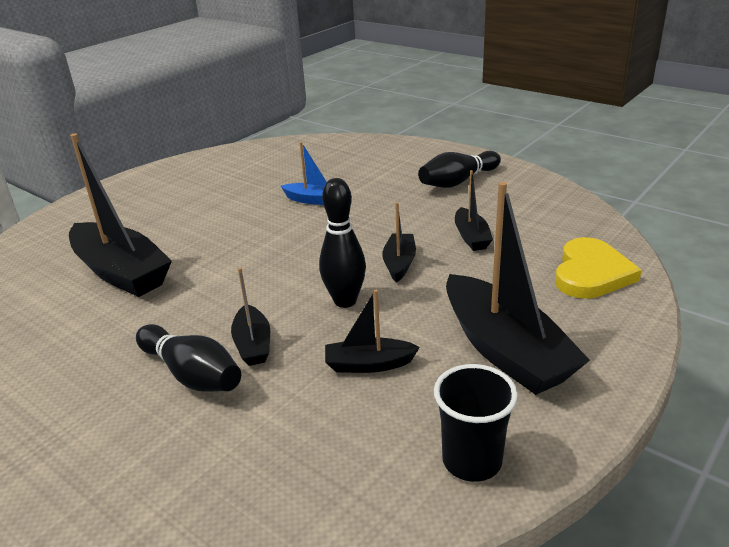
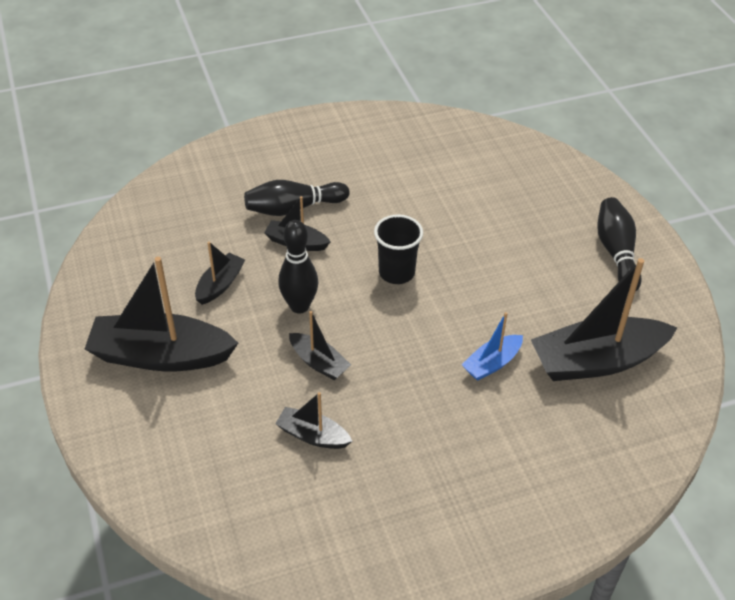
camera: 120 degrees right, 15 degrees up
black boat [69,133,172,297] -> black boat moved to [531,258,677,381]
black bowling pin [418,151,501,188] -> black bowling pin moved to [597,197,642,291]
black cup [434,364,518,482] -> black cup moved to [374,214,423,284]
yellow heart [555,237,642,299] -> none

